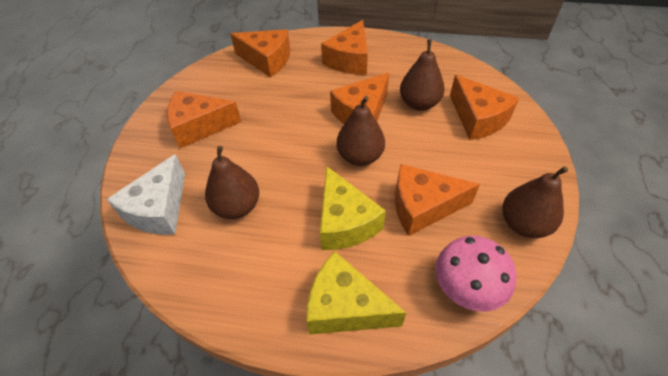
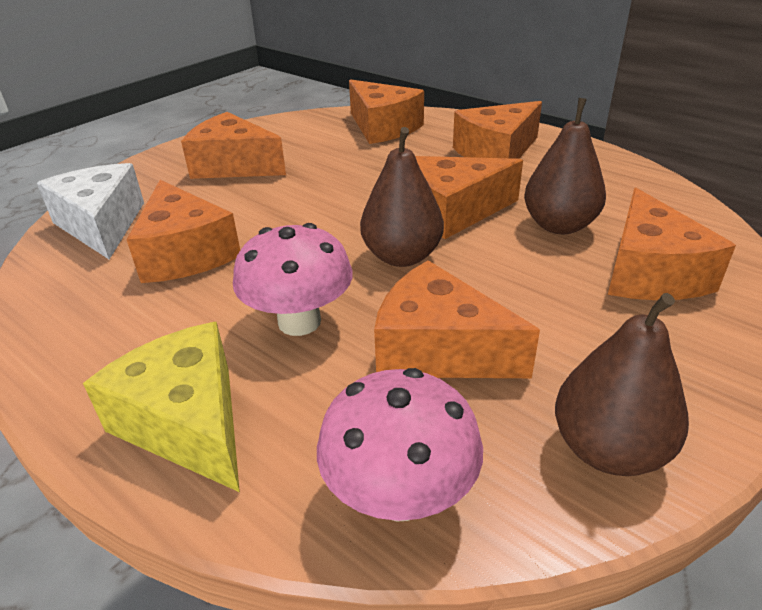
camera: 30 degrees right, 15 degrees down
white cheese [106,154,185,235] -> white cheese turned 105 degrees clockwise [37,163,144,260]
brown pear [205,146,259,219] -> orange cheese [126,180,240,283]
yellow cheese [320,166,386,250] -> pink mushroom [233,223,353,336]

